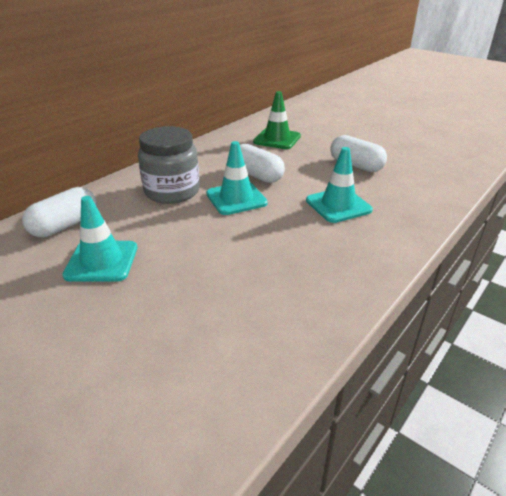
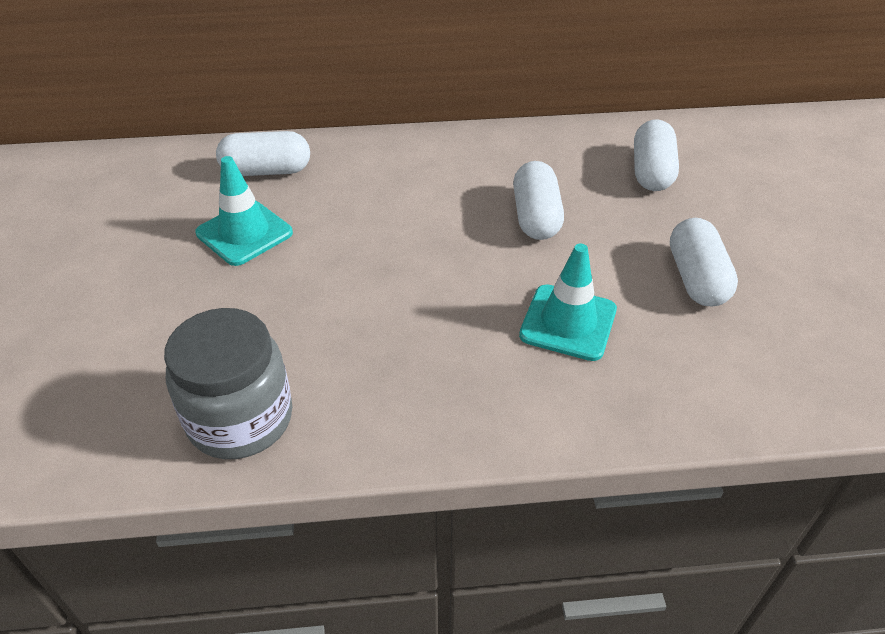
camera: 45 degrees right, 10 degrees up
grey jar [138,126,200,204] -> grey jar moved to [164,308,292,459]
turquoise traffic cone [206,141,268,215] -> none
green traffic cone [253,91,301,149] -> white capsule [634,119,679,191]

